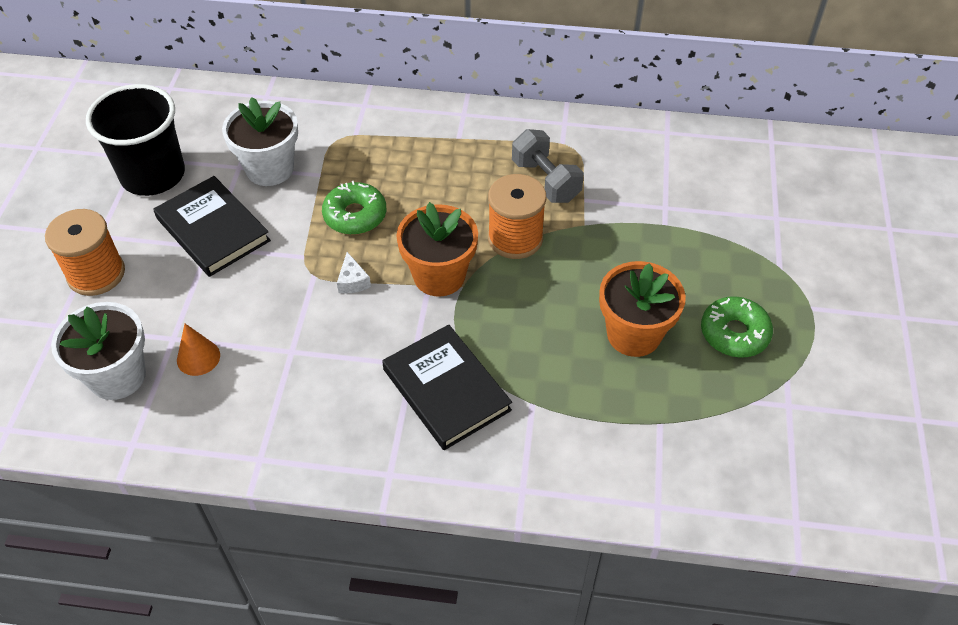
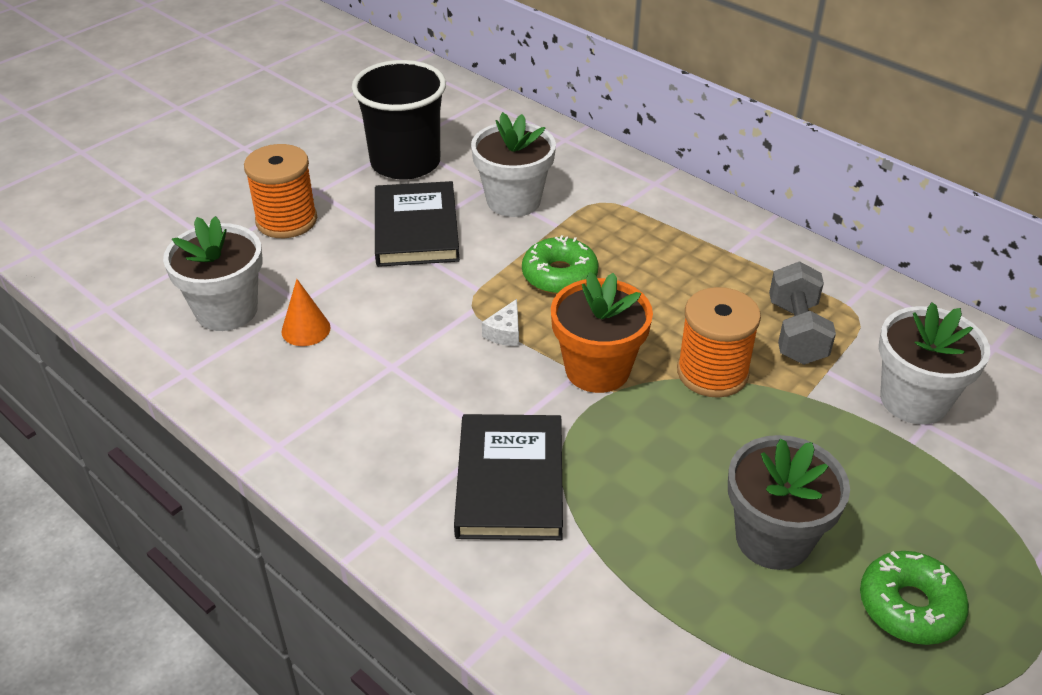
camera: 35 degrees right, 10 degrees down
orange flower pot [599,261,686,357] -> grey flower pot [728,435,850,570]
none -> white flower pot [879,302,990,424]

